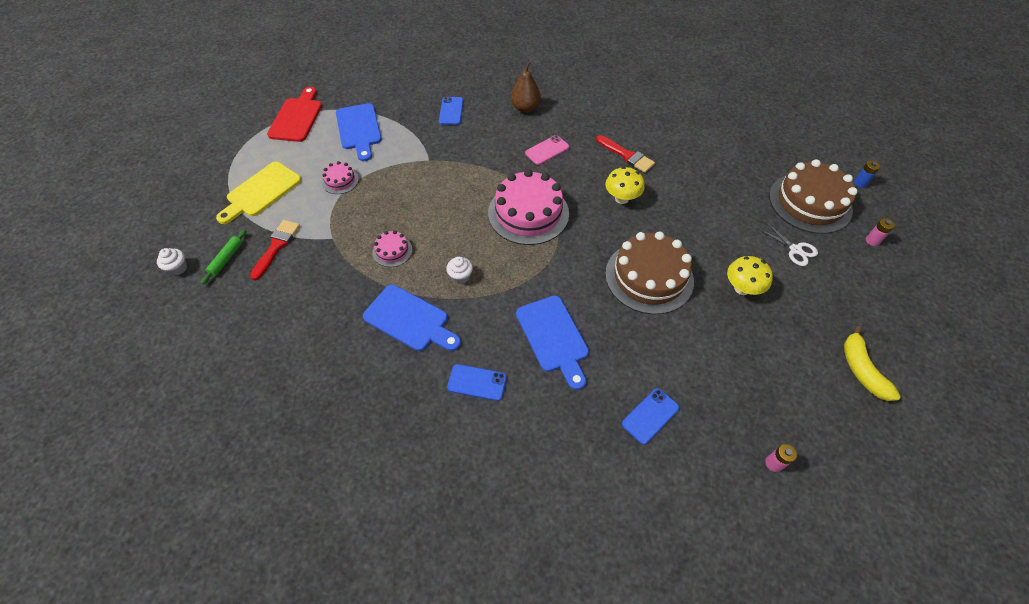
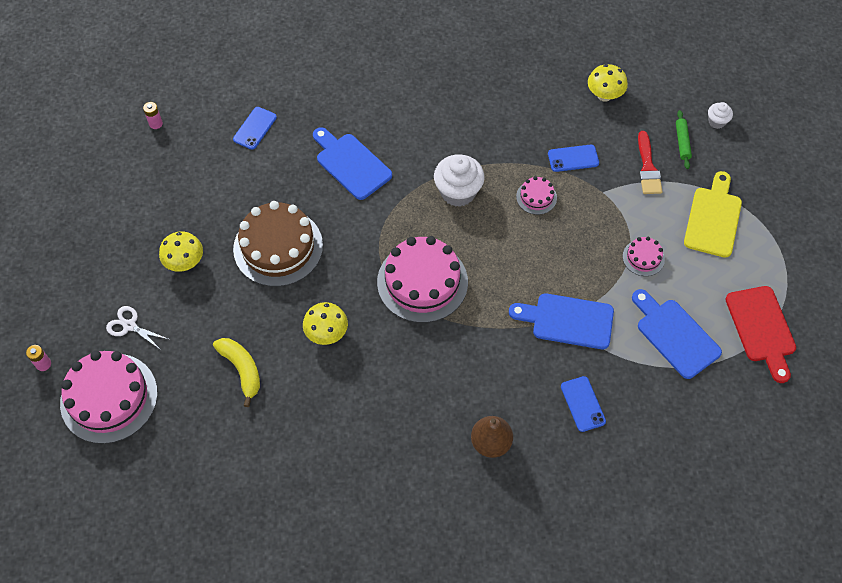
camera: 160 degrees right, 5 degrees up
blue cutting board [363,285,461,351] -> blue cutting board moved to [509,293,614,349]
white cupcake [446,257,473,284] -> white cupcake [434,154,485,207], size x1.94
blue phone [447,364,507,401] -> blue phone moved to [548,145,599,172]
pink phone [525,135,569,165] -> none
red brush [596,135,655,173] -> none
brown cake [769,159,857,234] -> pink cake [60,351,158,444]
yellow banana [844,326,901,401] -> yellow banana moved to [213,338,260,407]
blue battery [854,160,880,188] -> none
none -> yellow mushroom [588,64,628,102]

